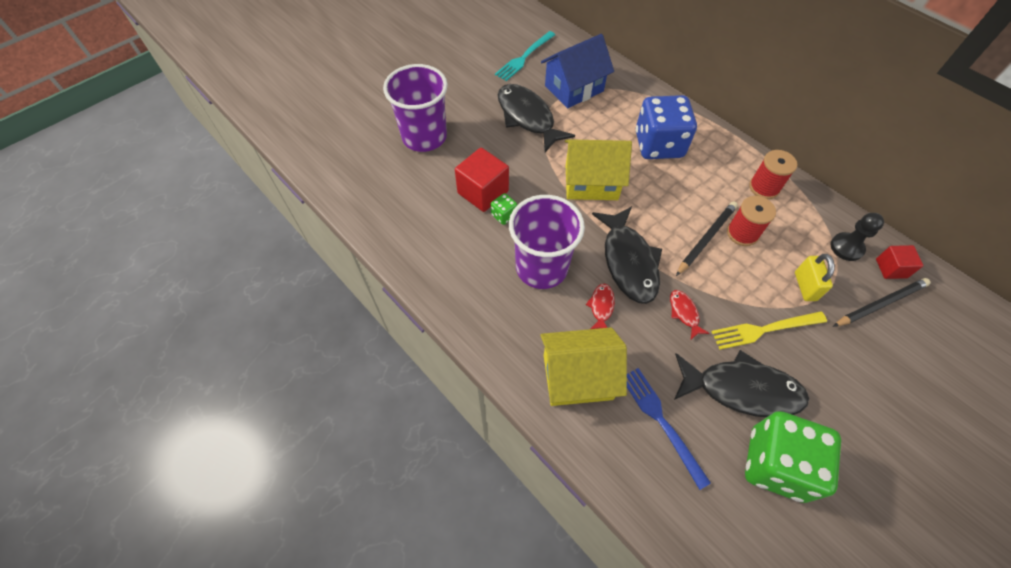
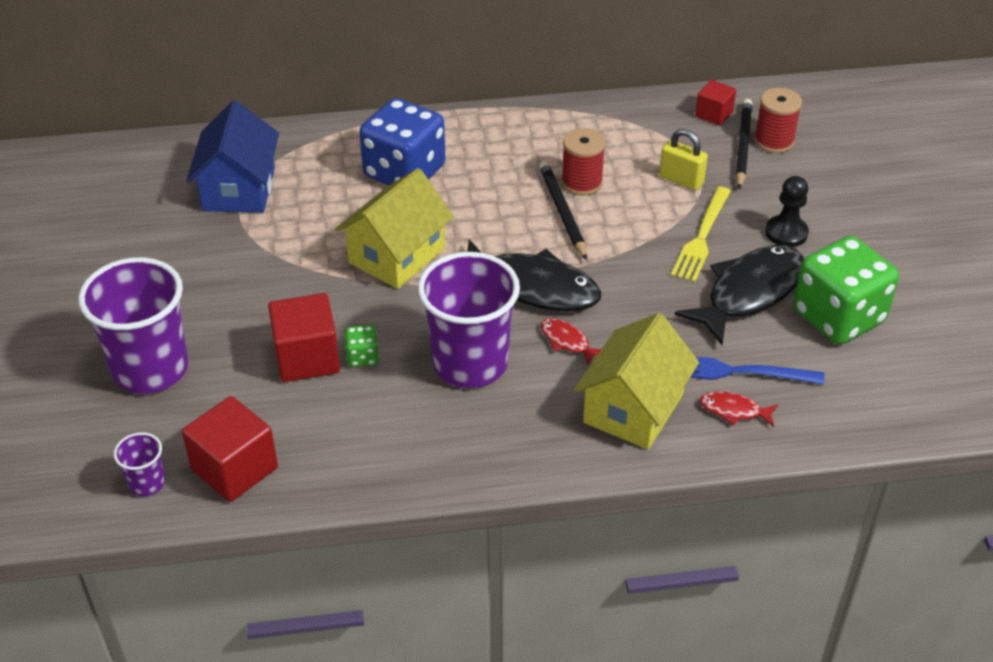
camera: 55 degrees left, 15 degrees down
turquoise fork [495,31,555,81] -> none
black fish [498,84,575,152] -> none
red fish [670,290,710,339] -> red fish moved to [700,391,778,427]
red spool [749,150,797,199] -> red spool moved to [754,88,802,153]
black pawn [830,213,884,261] -> black pawn moved to [765,176,809,247]
none -> purple cup [114,432,165,496]
none -> red cube [182,396,278,502]

